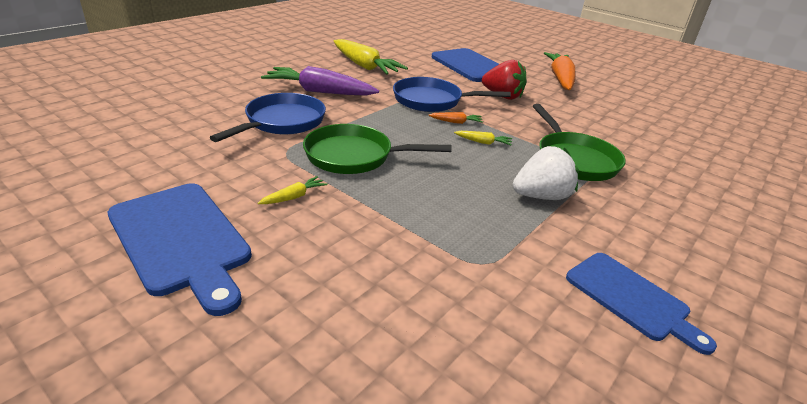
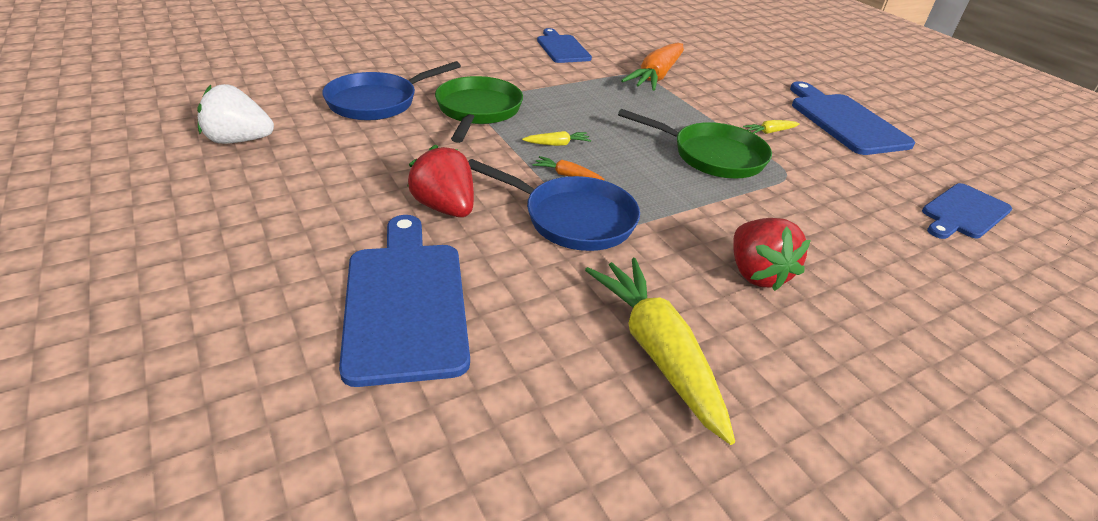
camera: 160 degrees left, 5 degrees up
blue pan [210,93,326,142] -> blue pan moved to [322,61,461,120]
purple carrot [261,66,379,96] -> red strawberry [733,218,811,291]
yellow carrot [454,131,512,145] -> yellow carrot turned 135 degrees clockwise [522,131,591,146]
white strawberry [513,146,579,200] -> white strawberry moved to [197,84,274,144]
orange carrot [544,52,575,90] -> orange carrot moved to [621,42,684,91]
none -> blue cutting board [922,183,1012,239]

